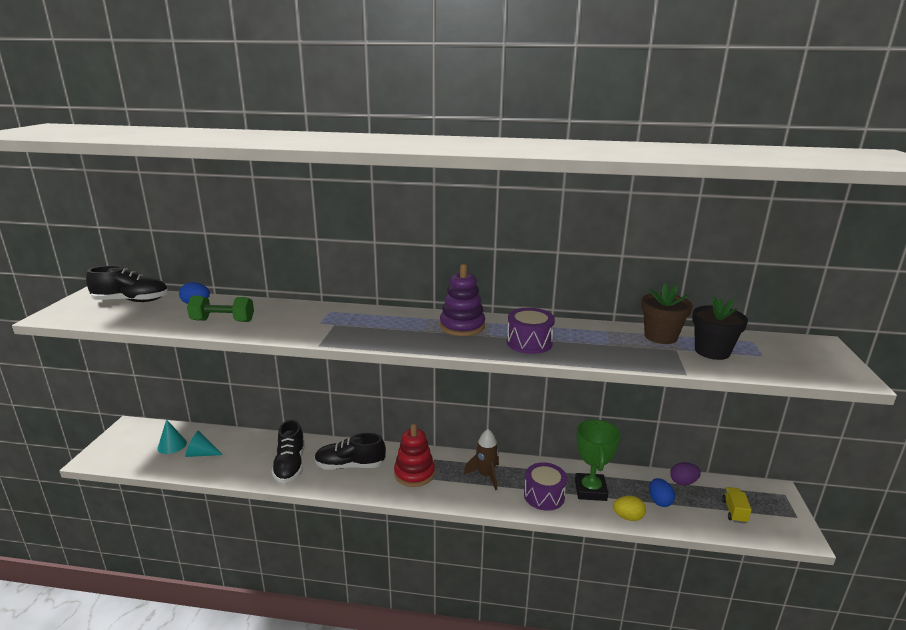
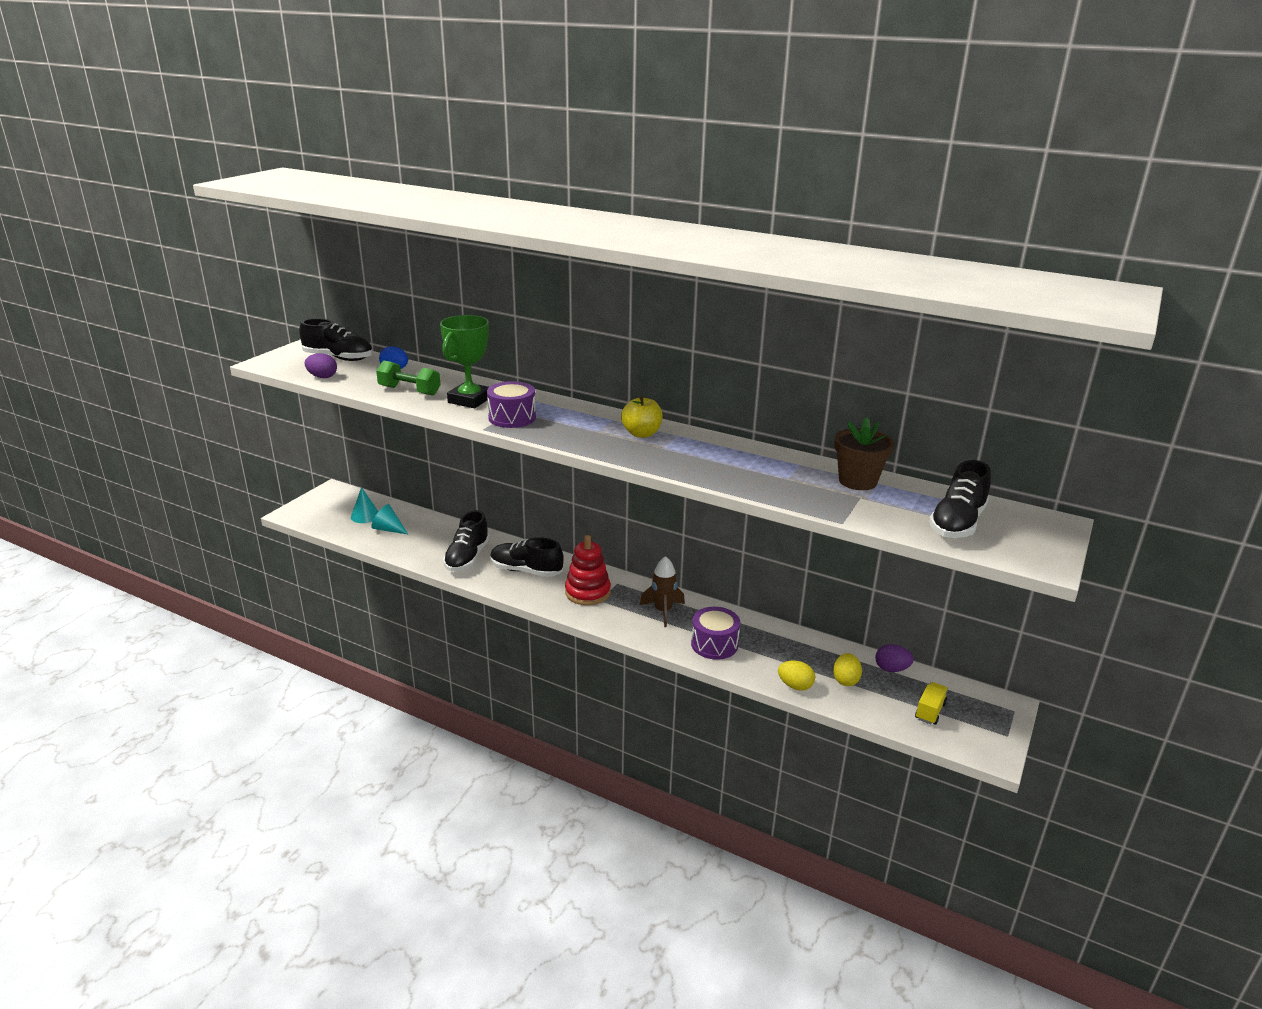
camera: 20 degrees right, 5 degrees up
purple stacking toy [440,264,485,336] -> yellow apple [621,396,663,438]
purple drum [507,308,555,354] -> purple drum moved to [487,381,536,428]
green trophy [575,419,621,501] -> green trophy moved to [440,315,489,408]
blue egg [649,478,675,507] -> yellow egg [833,653,862,686]
black flower pot [692,296,748,360] -> none
none -> purple egg [305,353,337,378]
none -> black shoe [929,460,991,538]

